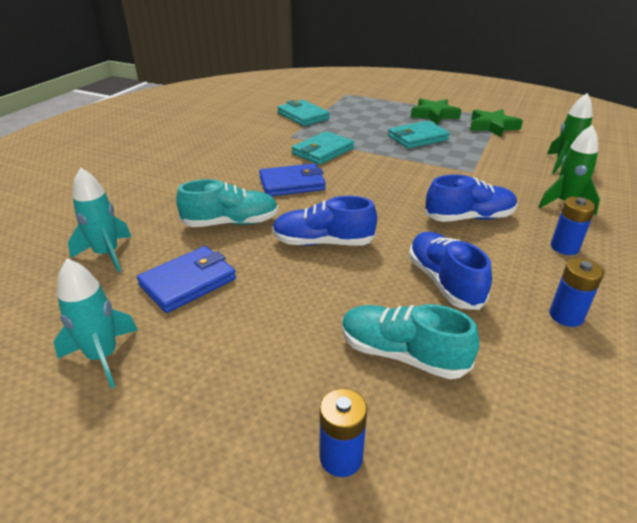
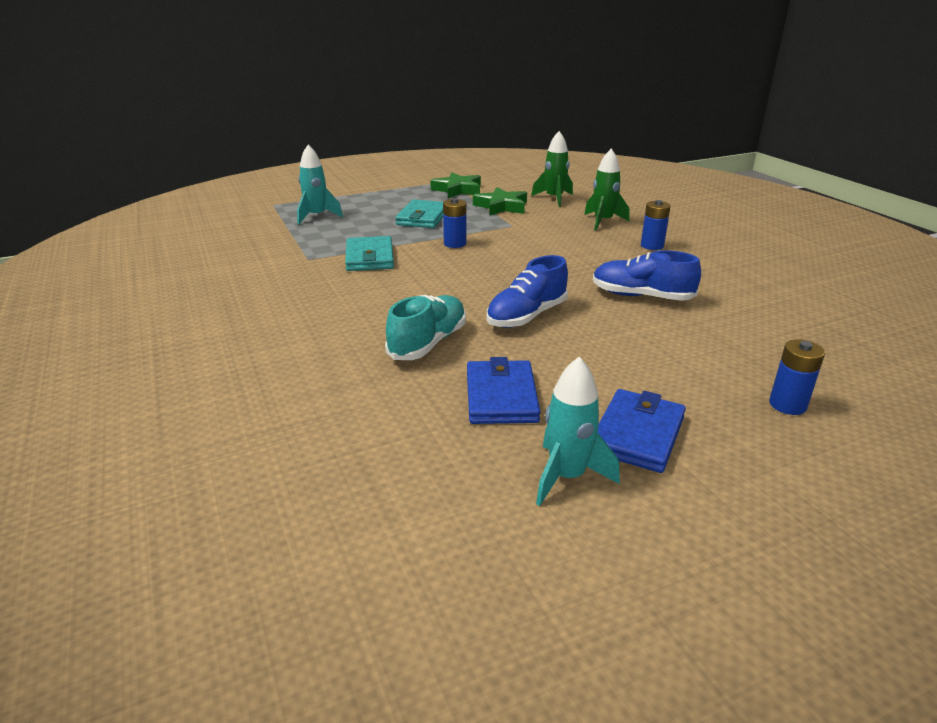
camera: 50 degrees left, 5 degrees down
turquoise rocket [68,167,131,272] -> turquoise rocket moved to [297,144,343,224]
blue wallet [259,163,326,196] -> blue wallet moved to [598,389,686,473]
turquoise wallet [277,100,330,126] -> none
turquoise shoe [342,304,479,379] -> none
green star [411,98,461,125] -> green star moved to [473,187,527,216]
blue shoe [425,174,517,222] -> none
blue battery [549,258,604,327] -> blue battery moved to [443,198,466,248]

